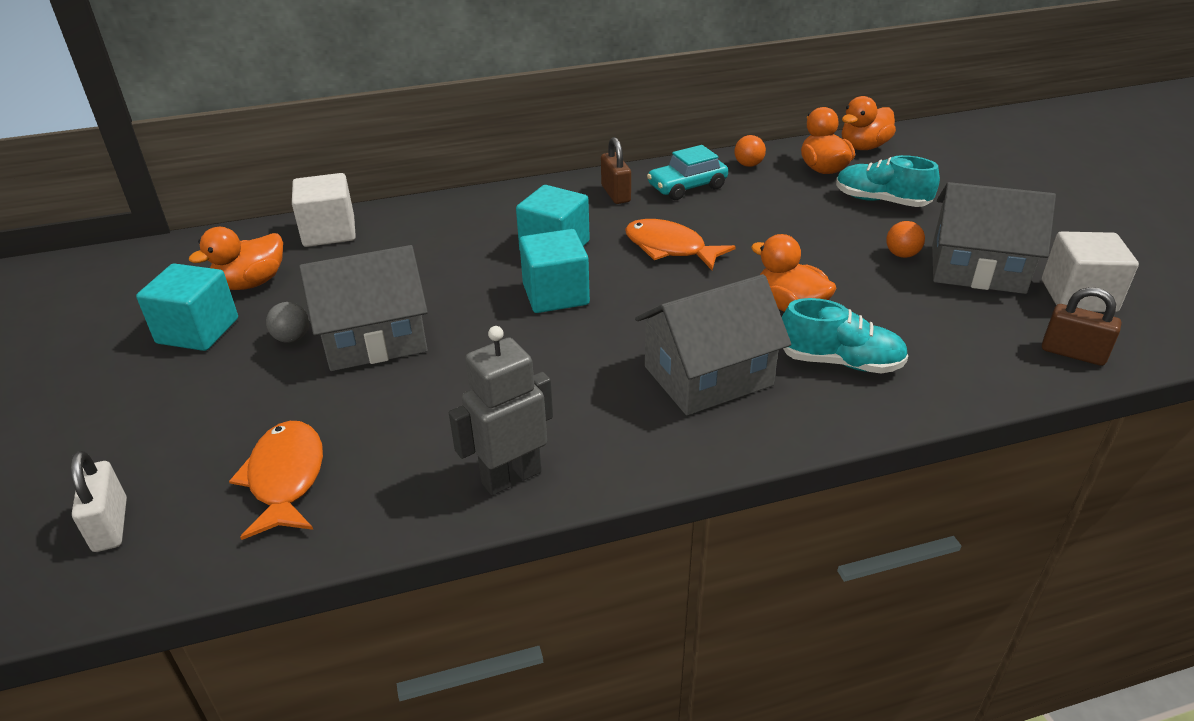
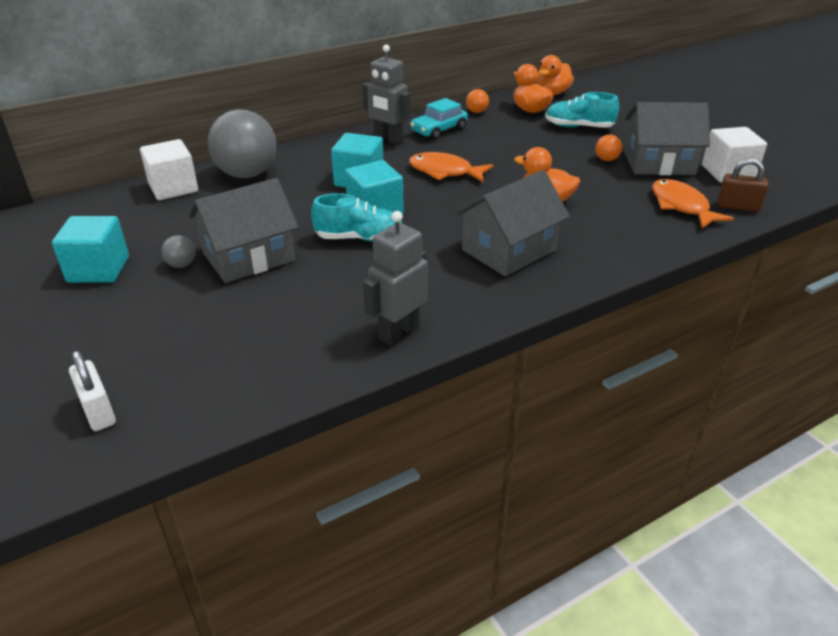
camera: 15 degrees left, 0 degrees up
orange duck [189,227,283,290] -> none
orange fish [229,421,323,540] -> orange fish moved to [652,179,734,229]
brown padlock [601,137,631,204] -> grey robot [363,44,410,145]
turquoise shoe [782,298,908,374] -> turquoise shoe moved to [311,193,402,241]
none -> grey ball [208,109,276,178]

